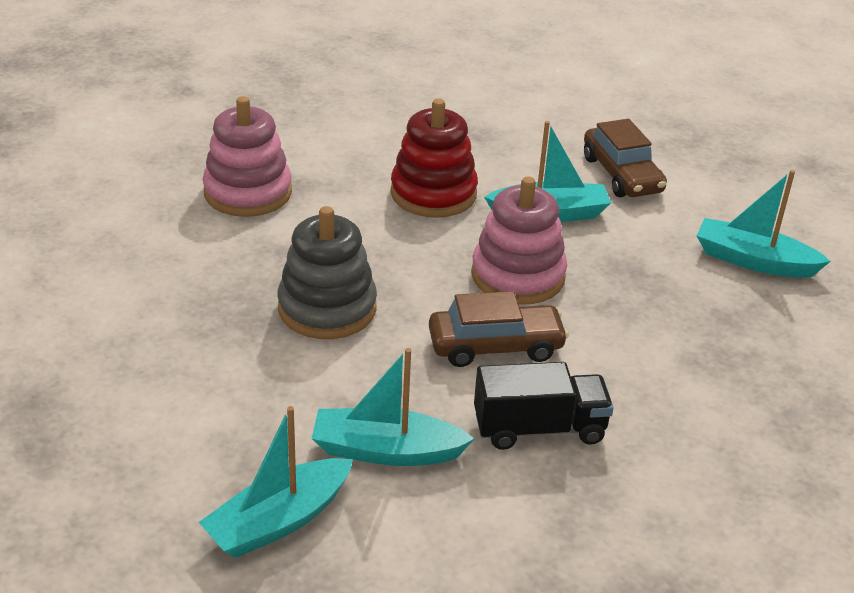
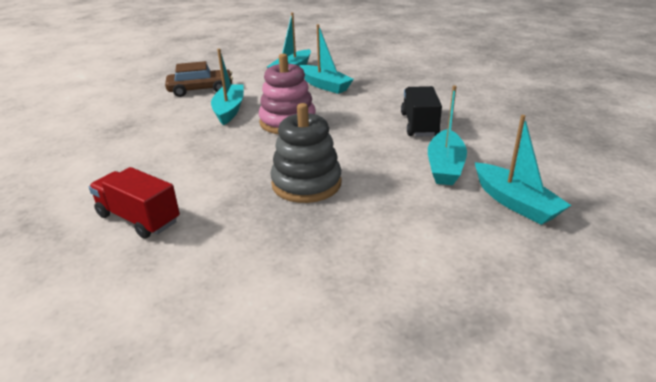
camera: 80 degrees left, 5 degrees down
pink stacking toy [203,96,292,217] -> red truck [89,167,180,239]
red stacking toy [391,98,478,218] -> none
brown car [429,291,569,367] -> none
none -> turquoise boat [300,24,354,94]

